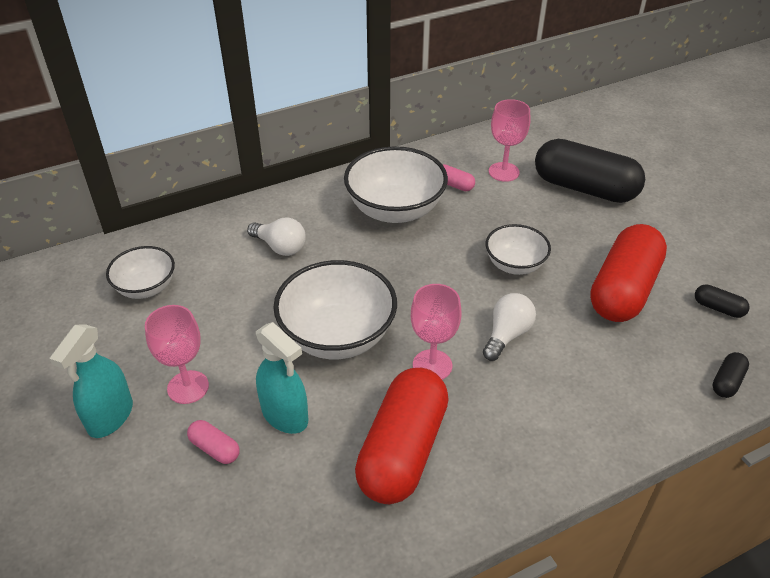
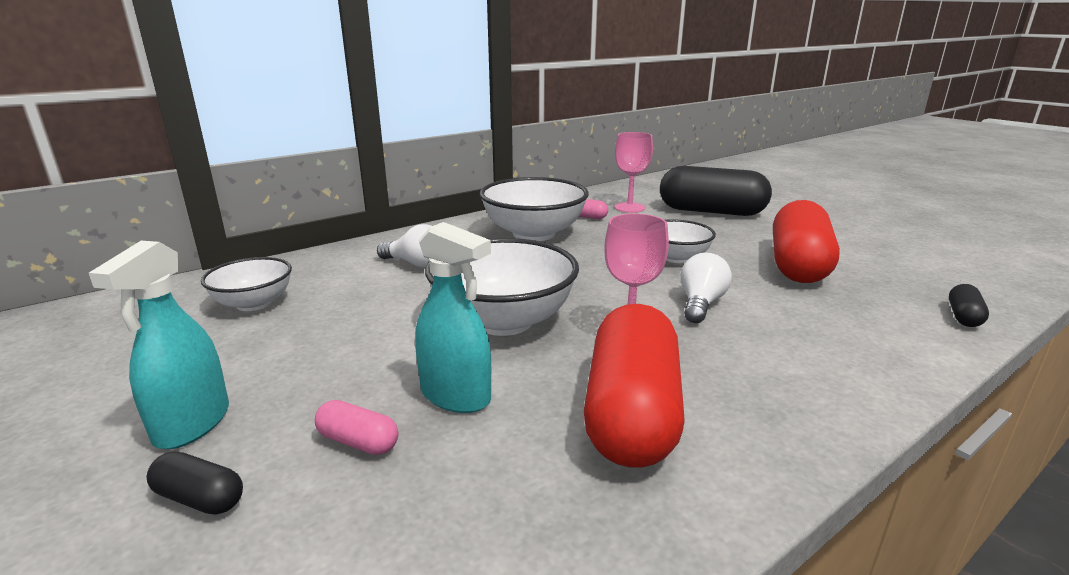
camera: 10 degrees left, 20 degrees down
pink goblet [145,305,209,404] -> none
black capsule [695,284,750,318] -> black capsule moved to [146,451,243,514]

